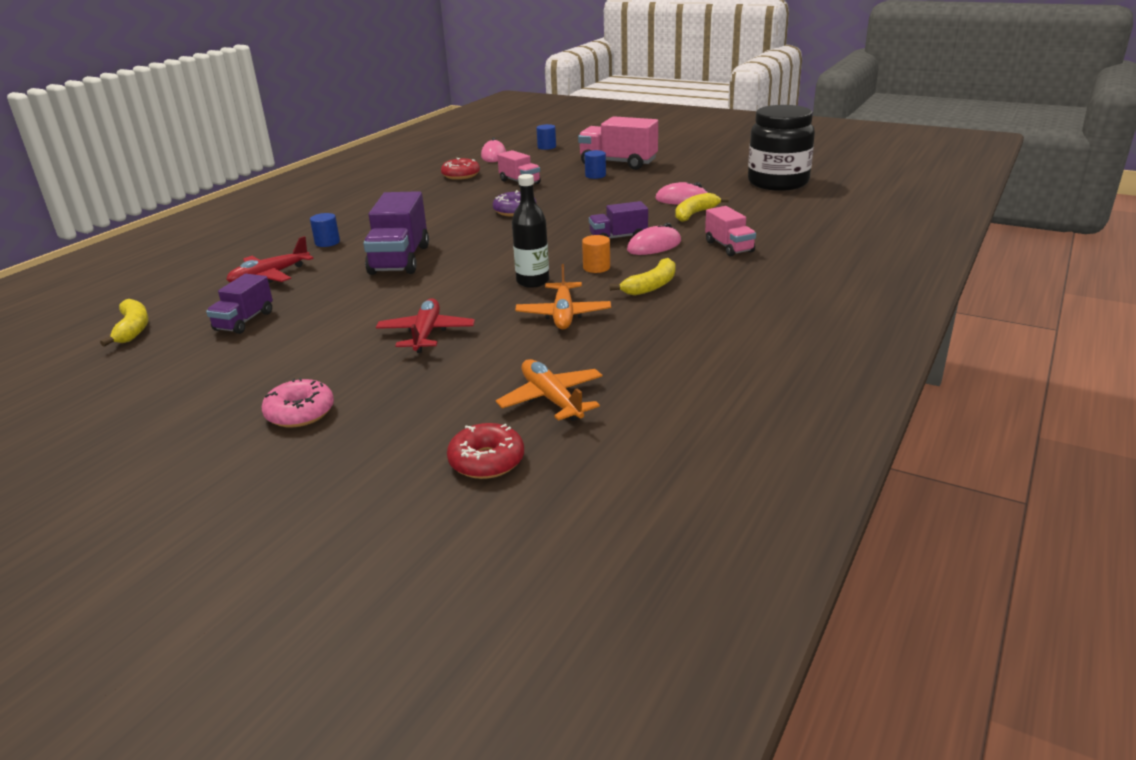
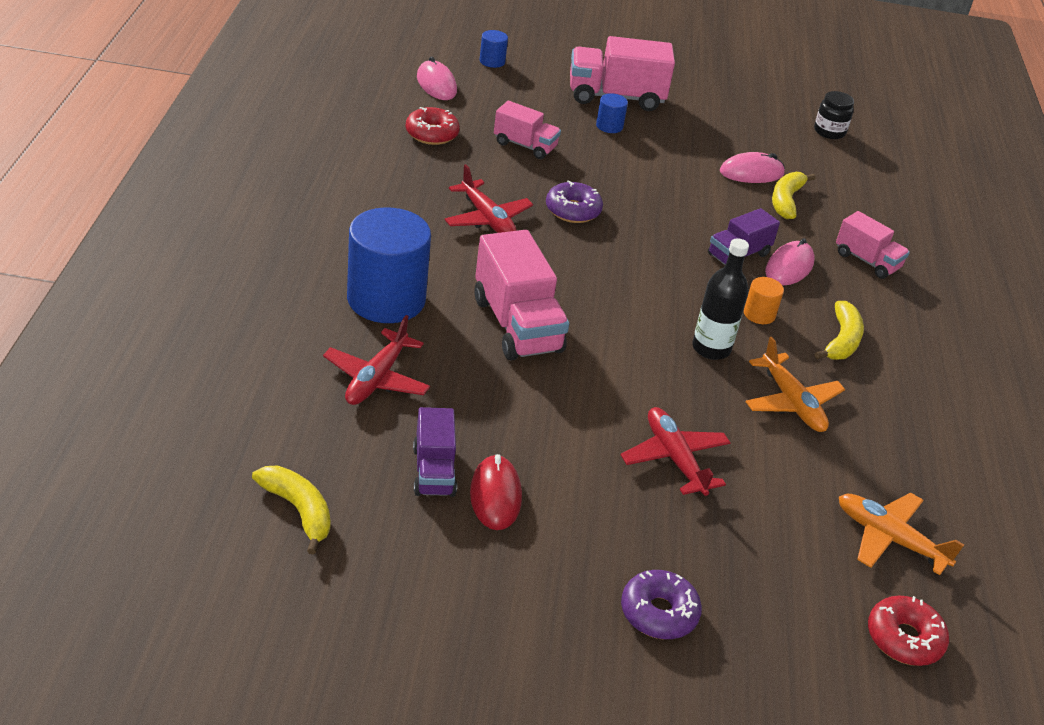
camera: 30 degrees left, 10 degrees up
pink donut [261,378,334,427] -> purple donut [621,570,702,639]
blue cylinder [310,213,340,247] -> blue cylinder [347,207,431,323], size x2.31
purple truck [363,191,429,275] -> pink truck [474,230,569,361]
black jar [748,105,815,191] -> black jar [814,91,854,139], size x0.45
none -> red plane [444,164,533,233]
none -> red mouse [470,454,522,530]

